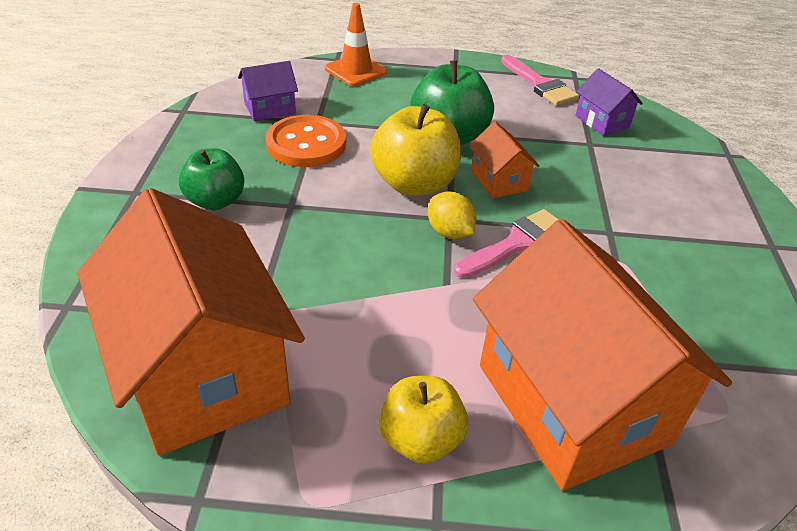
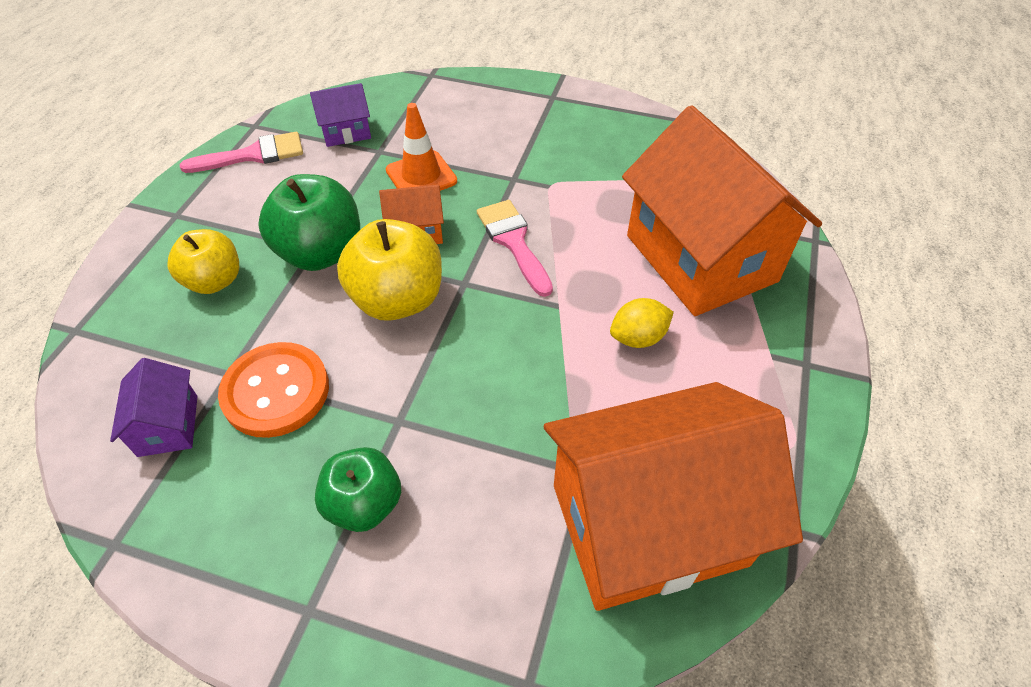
camera: 75 degrees left, 10 degrees up
orange traffic cone [325,3,387,86] -> orange traffic cone moved to [386,103,457,191]
yellow apple [379,376,468,464] -> yellow apple moved to [167,229,239,294]
yellow lemon [428,191,476,239] -> yellow lemon moved to [610,298,674,348]
orange house [473,219,732,491] -> orange house turned 75 degrees clockwise [622,105,822,316]

